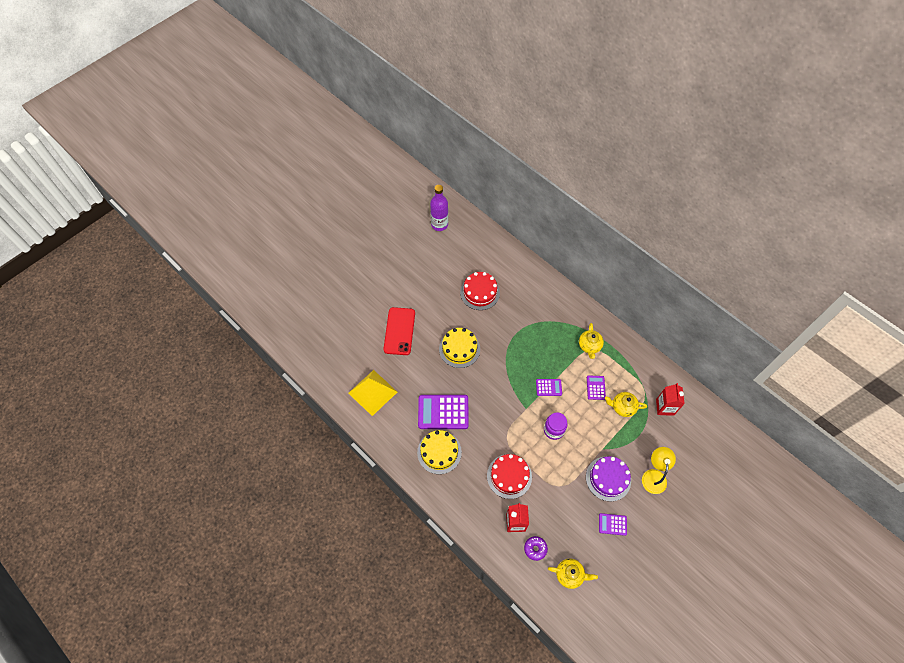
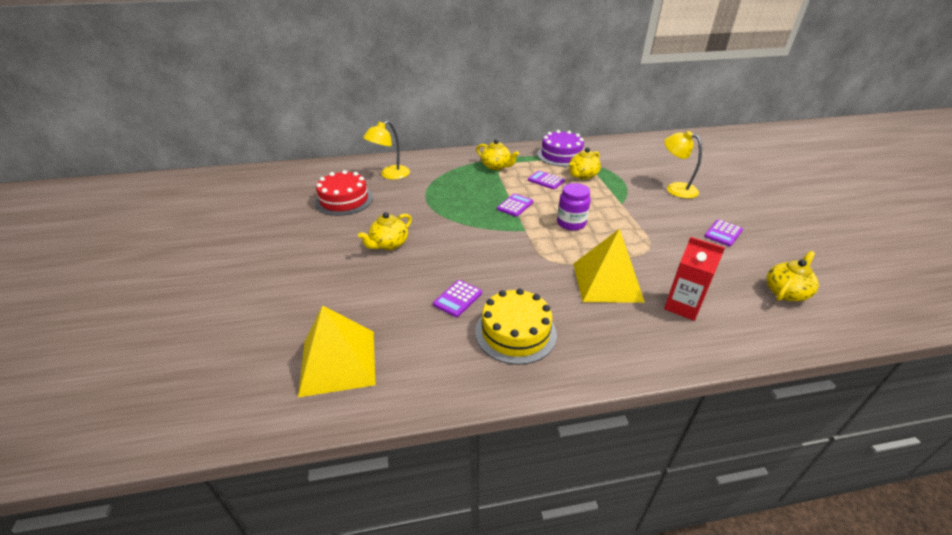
camera: 55 degrees left, 25 degrees down
red phone [384,307,415,355] -> none
purple calculator [418,395,469,429] -> purple calculator [433,280,482,317], size x0.51
purple bottle [430,185,448,231] -> none
yellow cake [439,328,480,368] -> yellow teapot [358,212,412,250]
red cake [487,454,532,499] -> yellow pyramid [573,229,645,303]
purple donut [524,536,548,561] -> none
purple cake [586,456,631,501] -> purple cake moved to [537,130,584,167]
red carton [656,383,685,416] -> none
none -> yellow lamp [363,121,410,180]

